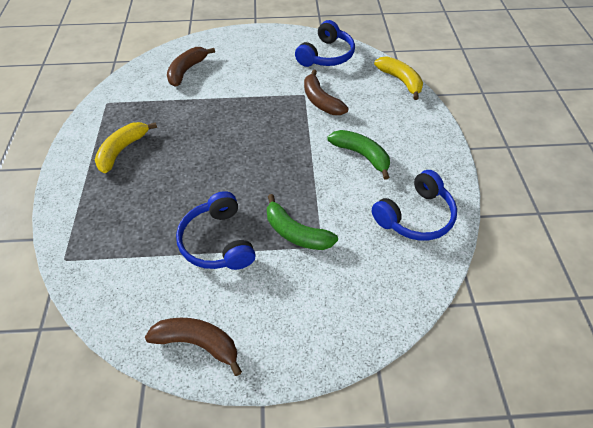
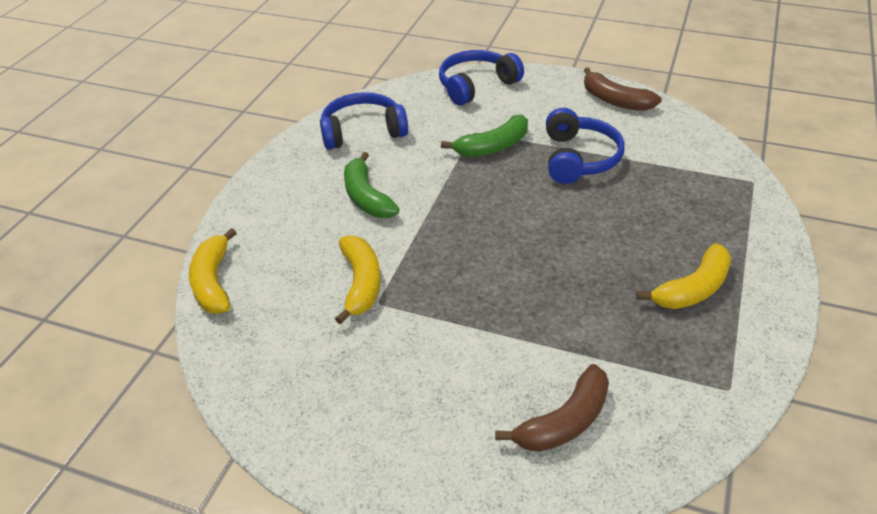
camera: 155 degrees left, 10 degrees down
green banana [267,194,338,250] -> green banana turned 90 degrees clockwise [441,115,528,157]
blue headphones [295,20,355,67] -> blue headphones moved to [439,50,524,106]
brown banana [304,69,349,115] -> yellow banana [335,235,381,324]

